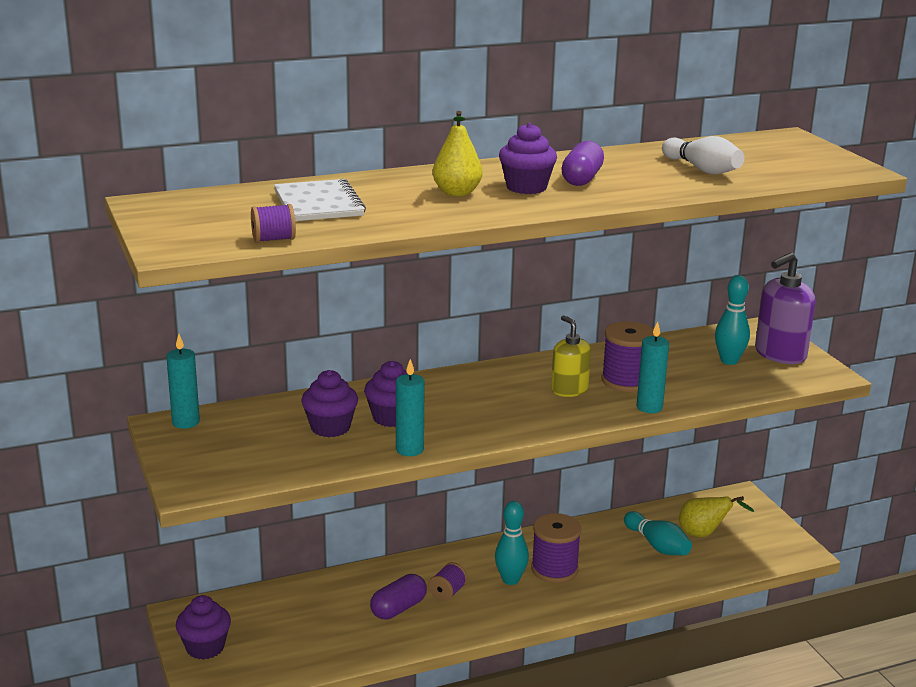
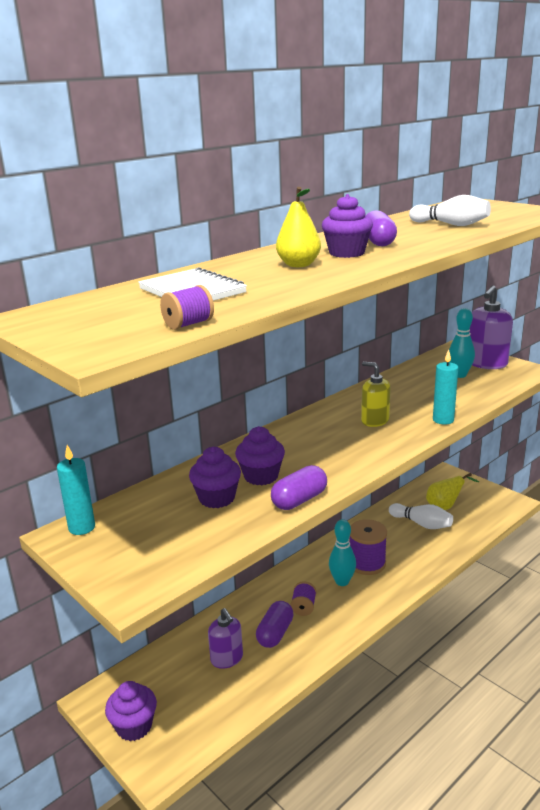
camera: 20 degrees left, 0 degrees up
turquoise candle [396,359,425,456] -> purple capsule [271,465,327,510]
purple spool [602,321,654,392] -> none
turquoise bowling pin [624,511,692,555] -> white bowling pin [389,503,453,529]
none -> purple soap dispenser [208,608,243,669]

